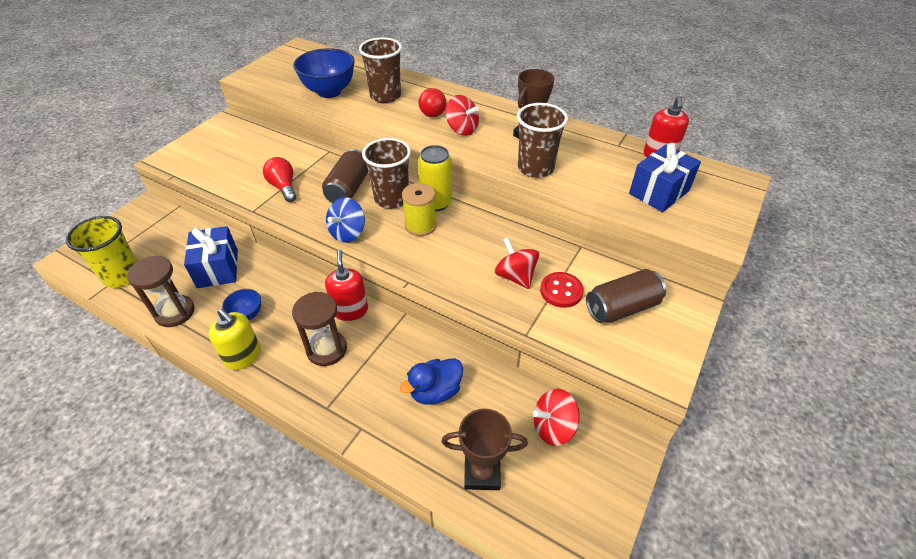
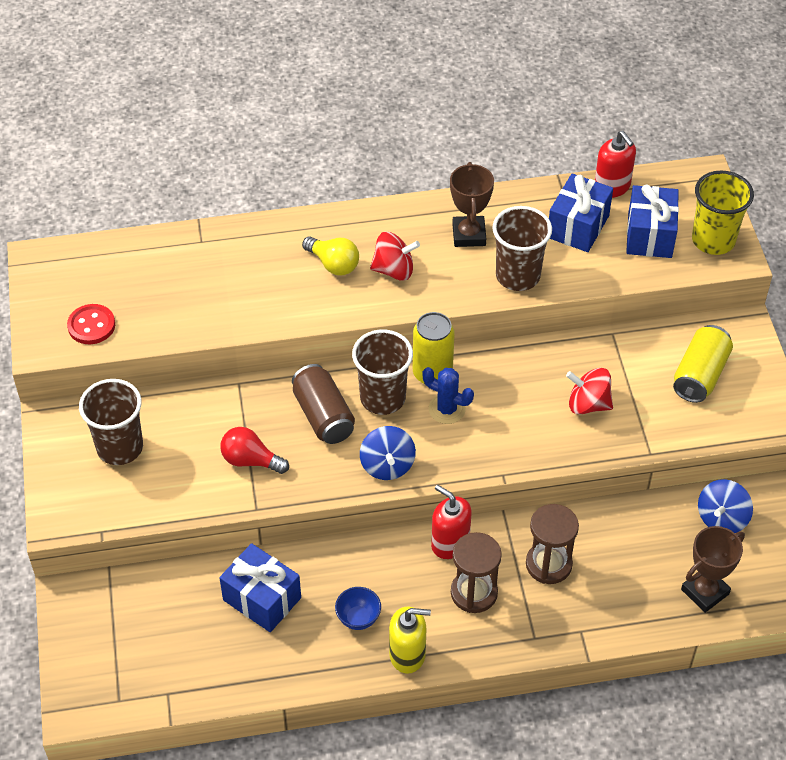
camera: 40 degrees left, 5 degrees up
yellow cup [66,216,138,288] -> yellow cup moved to [692,171,754,255]
brown hourglass [127,255,195,327] -> brown hourglass moved to [526,504,579,584]
blue bowl [293,48,355,98] -> none
brown cup [359,37,402,103] -> brown cup moved to [79,379,143,465]
blue duck [400,358,463,405] -> none
yellow spool [402,183,437,236] -> blue cactus [422,367,474,424]
red light bulb [419,88,447,117] -> yellow light bulb [302,236,359,276]
red spinning top [533,389,580,446] -> blue spinning top [698,479,753,533]
red button [540,272,584,308] -> red button moved to [67,304,115,344]
brown can [586,269,666,323] -> yellow can [673,325,733,403]
none -> blue gift [549,173,613,252]

